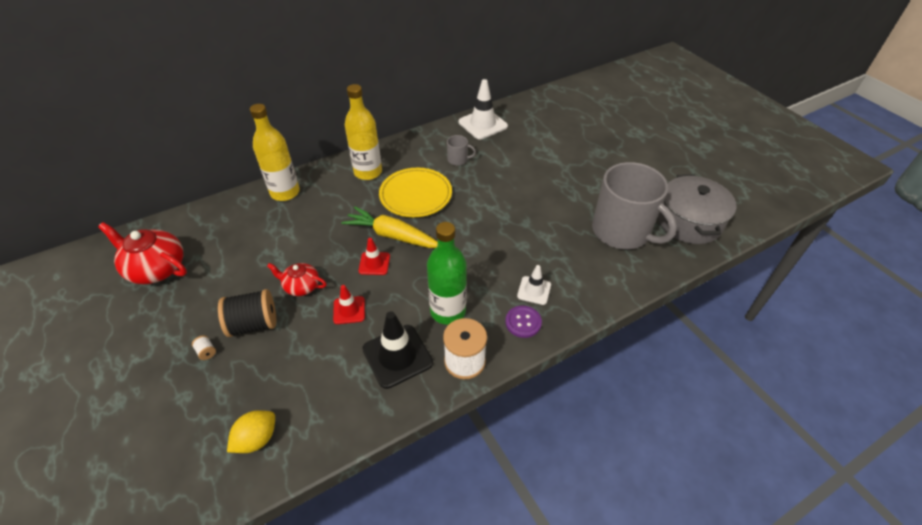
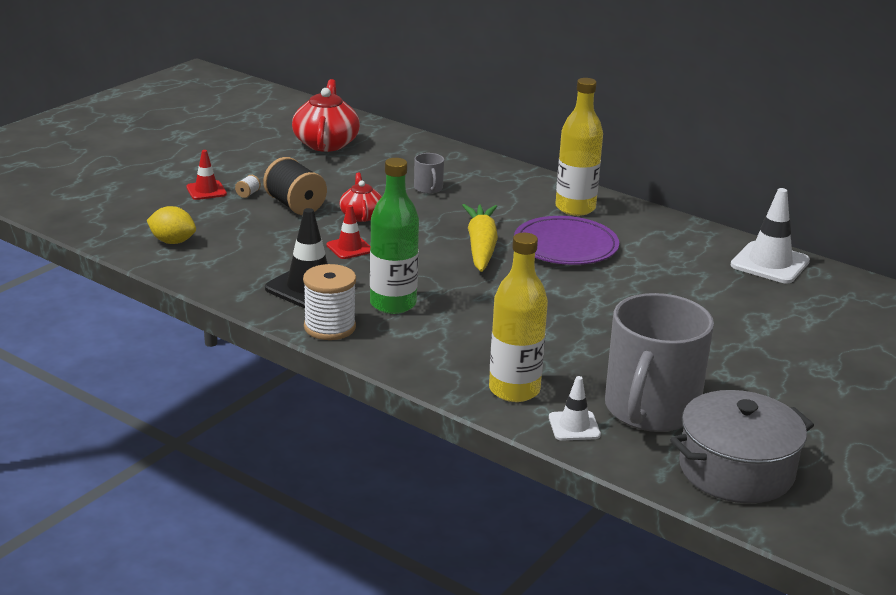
camera: 65 degrees right, 20 degrees down
yellow bottle [250,104,300,201] -> yellow bottle moved to [489,233,548,402]
red traffic cone [359,238,390,275] -> red traffic cone moved to [186,150,227,200]
yellow plate [379,168,452,217] -> purple plate [514,216,619,265]
grey mug [447,135,476,166] -> grey mug moved to [414,153,444,194]
purple button [505,306,542,338] -> none
white traffic cone [517,265,551,305] -> white traffic cone moved to [549,376,601,441]

